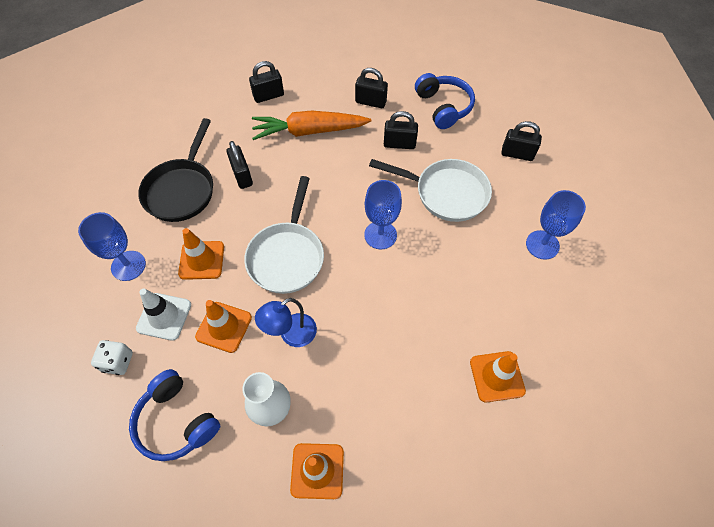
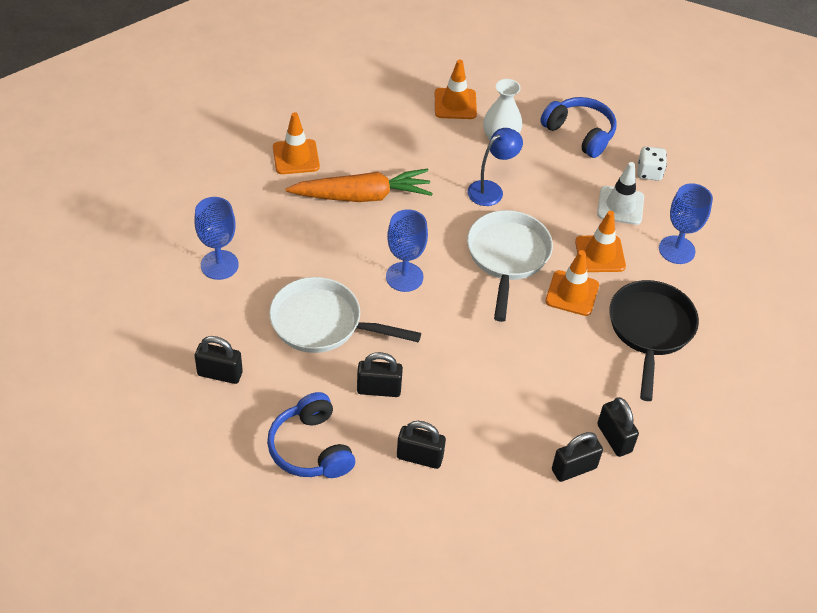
camera: 175 degrees right, 10 degrees down
orange traffic cone [195,300,252,353] -> orange traffic cone moved to [545,250,599,316]
black padlock [226,141,253,189] -> black padlock moved to [597,397,639,457]
orange carrot [252,111,371,140] -> orange carrot moved to [285,169,433,202]

